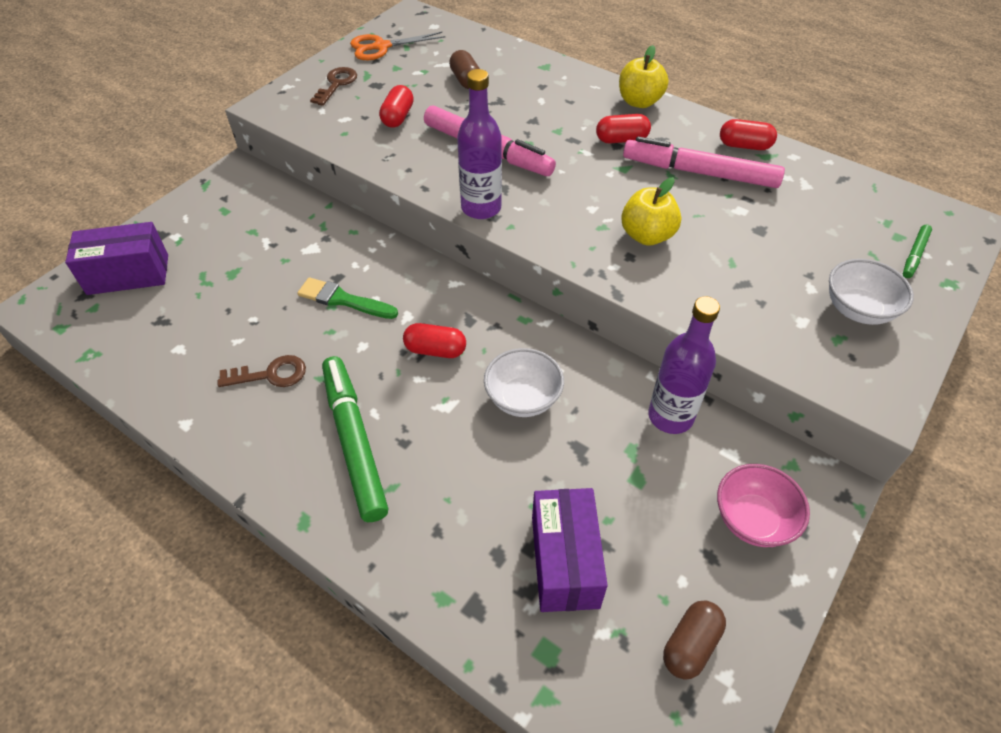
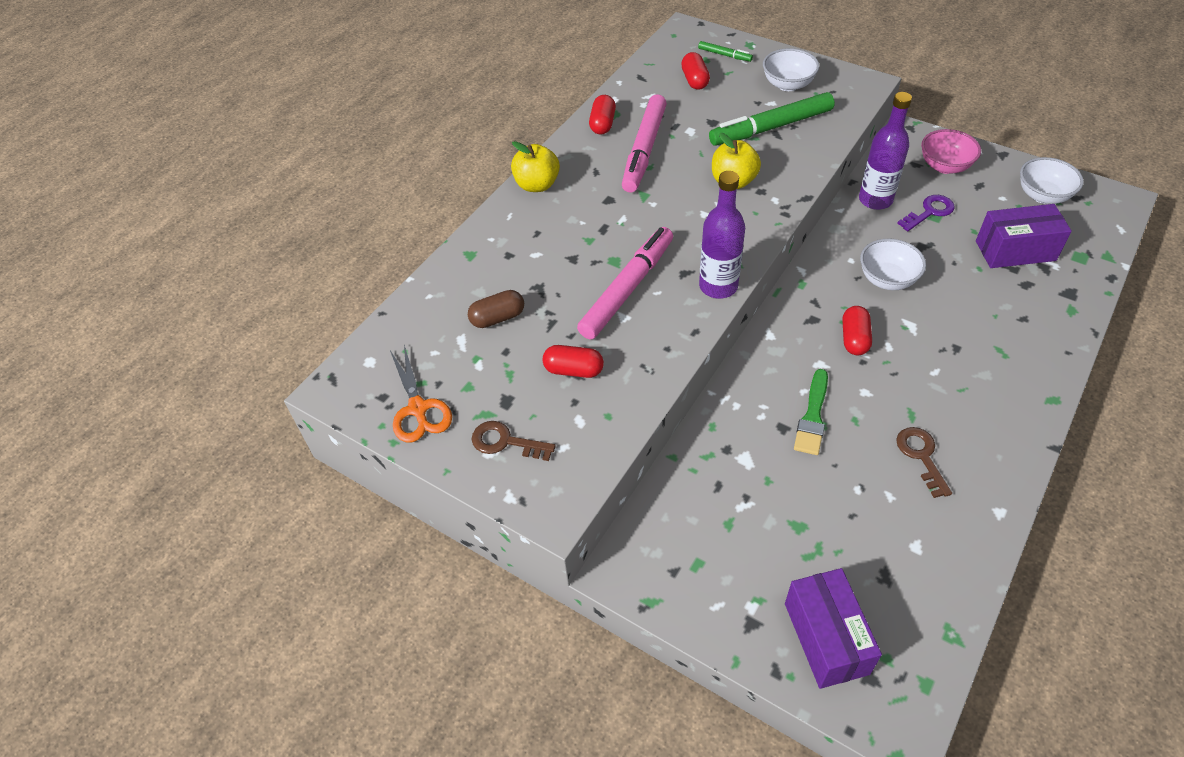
camera: 90 degrees left, 0 degrees up
green marker [322,356,388,522] -> green marker moved to [709,92,835,146]
red capsule [596,114,651,144] -> red capsule moved to [681,52,710,90]
brown capsule [663,601,726,680] -> white bowl [1020,157,1084,204]
none -> purple key [897,195,955,231]

